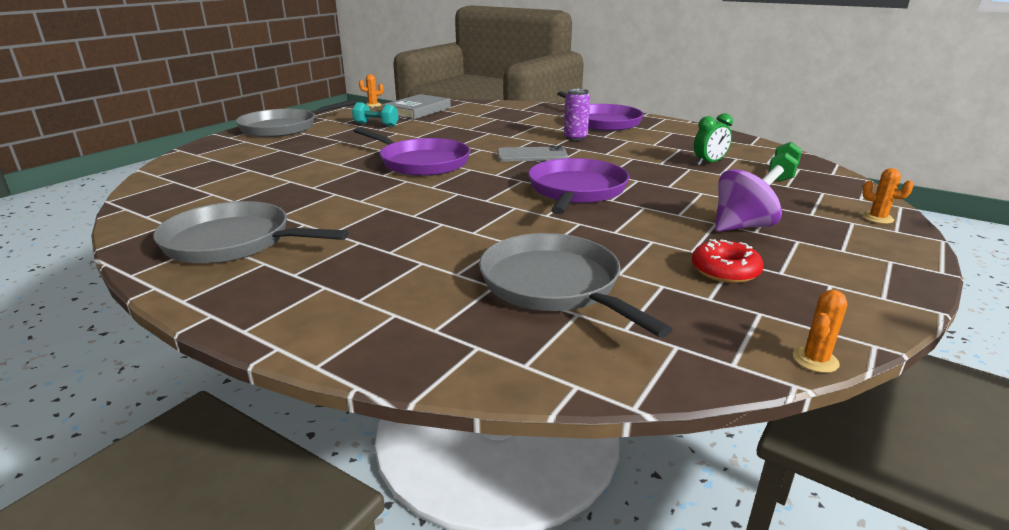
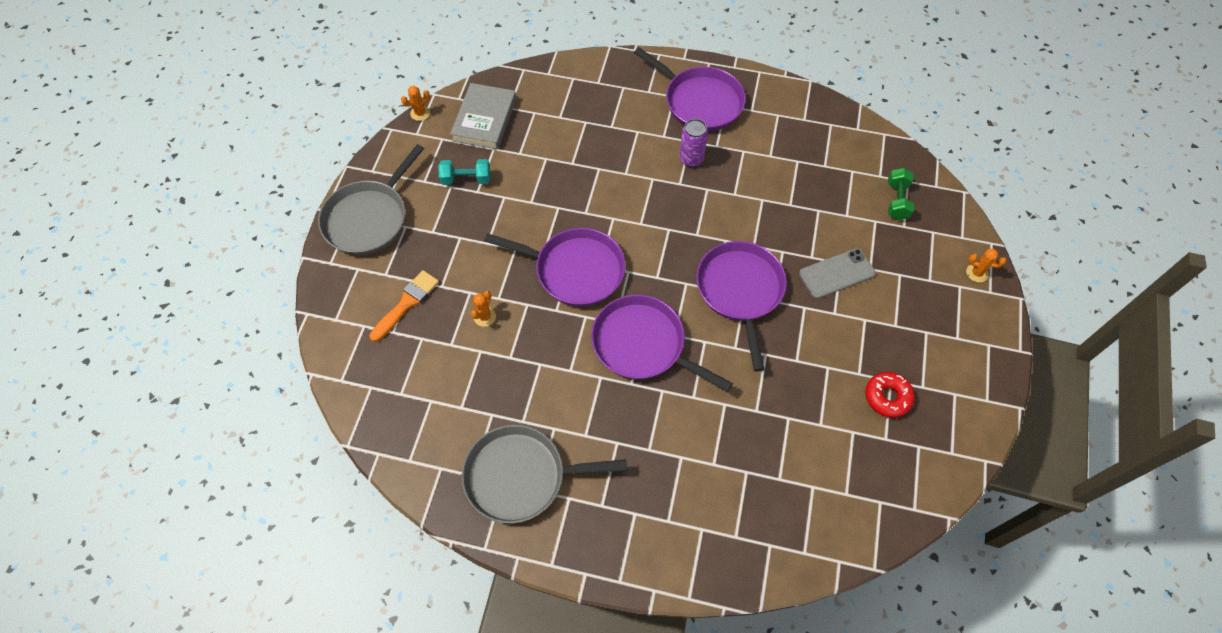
camera: 20 degrees left, 35 degrees up
grey pan [479,233,673,338] -> none
grey phone [497,146,568,161] -> grey phone moved to [799,248,876,299]
green clock [694,113,733,165] -> none
purple spinning top [715,165,784,231] -> none
orange cactus [793,290,847,373] -> orange cactus moved to [471,291,496,327]
none -> orange brush [369,270,439,342]
none -> purple pan [591,295,733,392]

